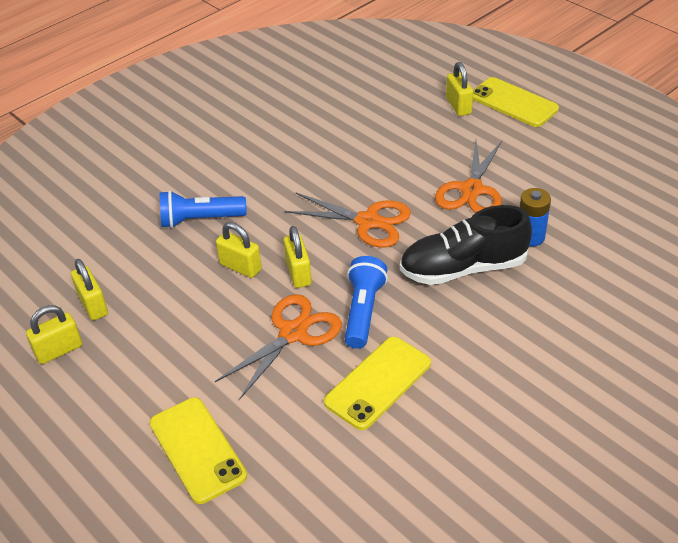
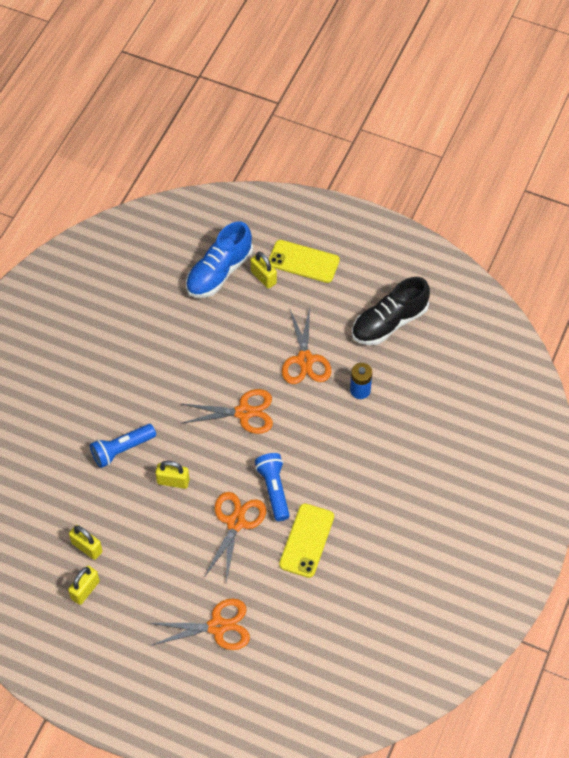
camera: 25 degrees left, 15 degrees up
yellow phone [149,397,247,504] -> orange scissors [149,599,250,650]
yellow padlock [283,226,312,288] -> none
black shoe [400,205,532,285] -> black shoe moved to [352,277,430,345]
none -> blue shoe [186,222,253,298]

